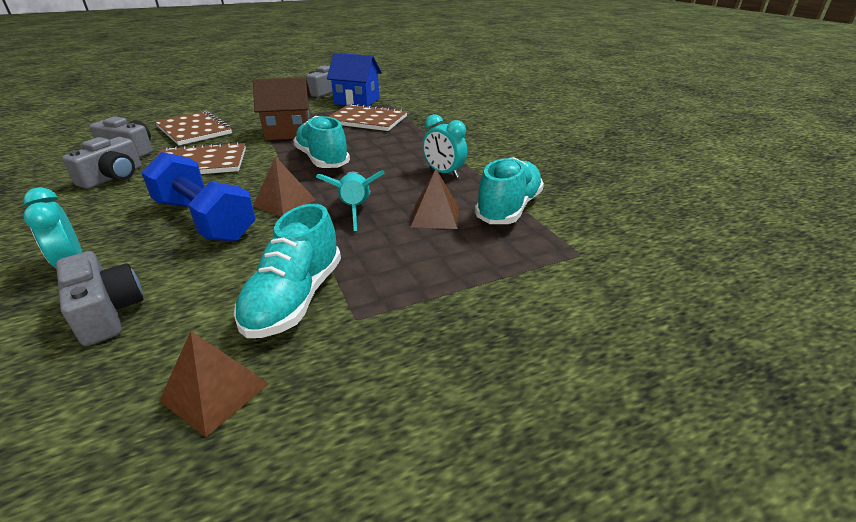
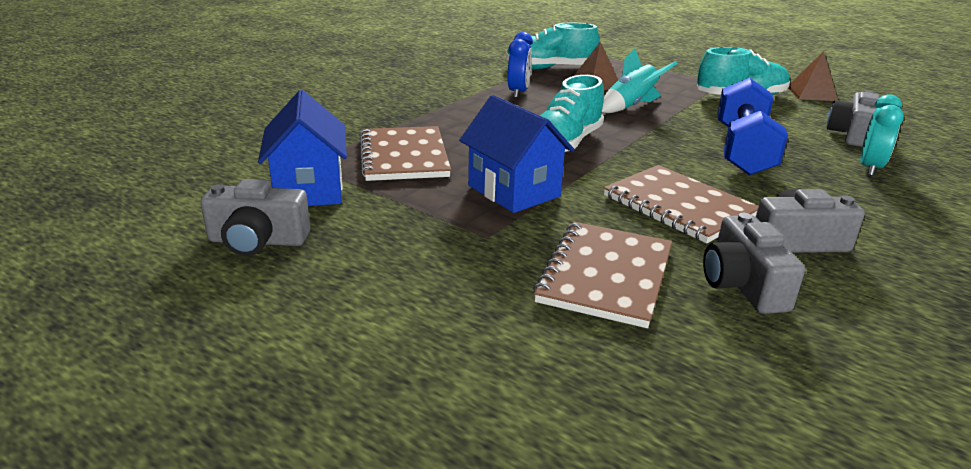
camera: 120 degrees left, 5 degrees down
brown house [253,77,311,140] -> blue house [459,95,575,213]
brown pyramid [253,156,316,217] -> none
turquoise clock [423,114,467,178] -> blue clock [507,32,533,98]

